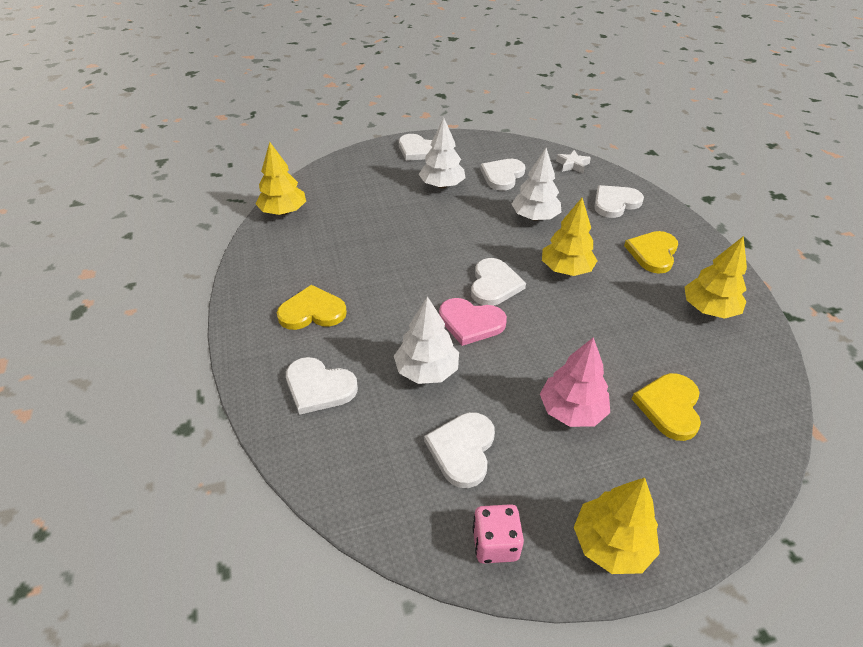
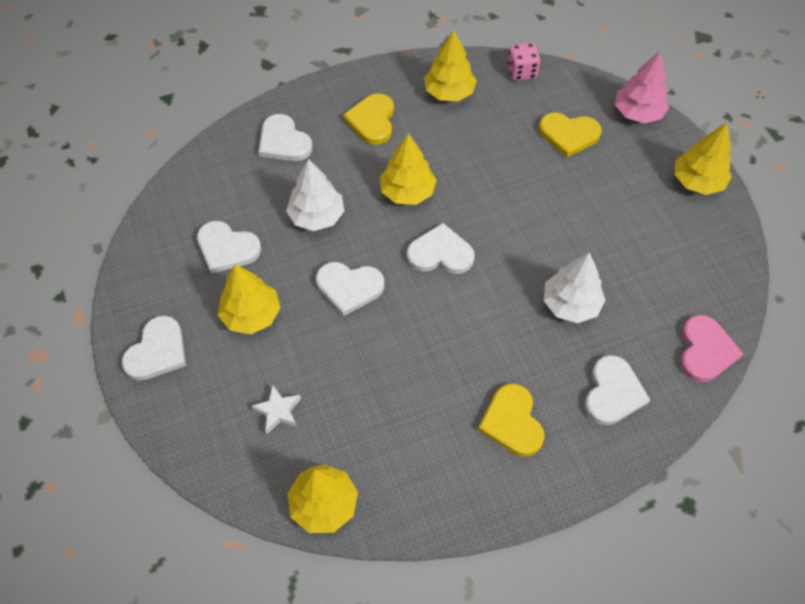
camera: 95 degrees left, 15 degrees up
white tree [419,118,465,188] -> yellow tree [218,264,281,334]
white heart [424,412,495,488] -> white heart moved to [316,262,384,316]
pink heart [439,298,507,346] -> pink heart moved to [680,315,743,382]
pink dice [473,504,524,564] -> pink dice moved to [507,42,540,81]
pink tree [540,337,610,427] -> pink tree moved to [615,51,669,123]
white star [556,150,591,173] -> white star moved to [251,384,301,434]
yellow heart [624,231,678,273] -> yellow heart turned 75 degrees clockwise [343,93,394,145]

